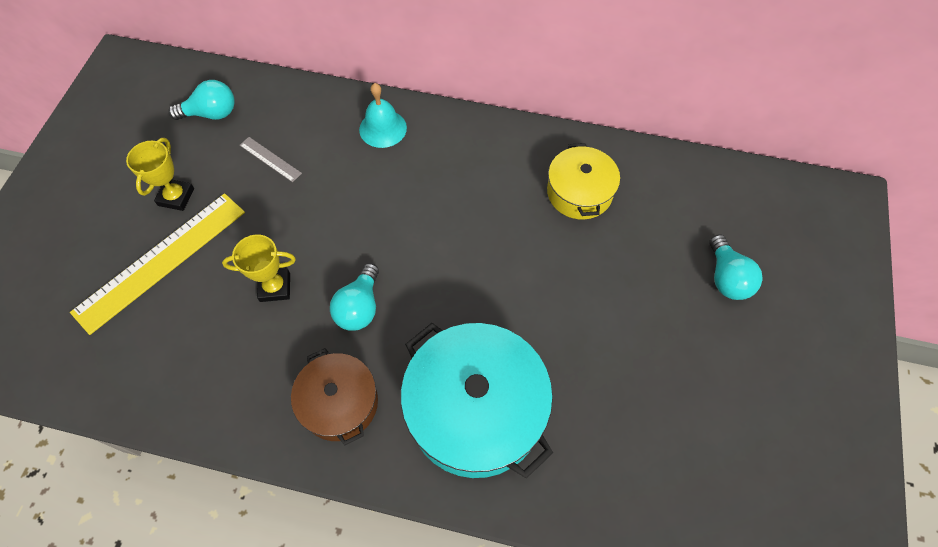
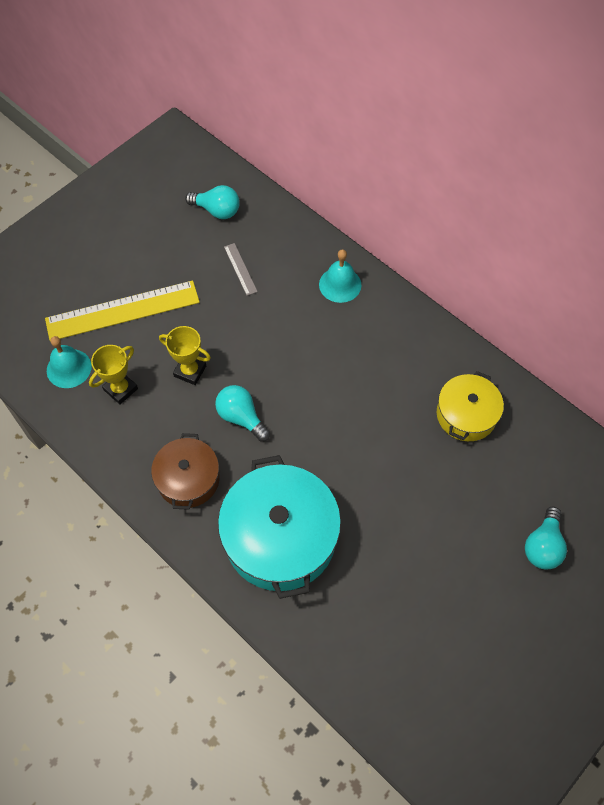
camera: 30 degrees right, 0 degrees up
yellow trophy [126,138,194,211] -> yellow trophy moved to [89,345,138,404]
turquoise light bulb [330,263,379,331] -> turquoise light bulb turned 90 degrees clockwise [215,385,270,441]
none -> turquoise bell [47,336,92,388]

